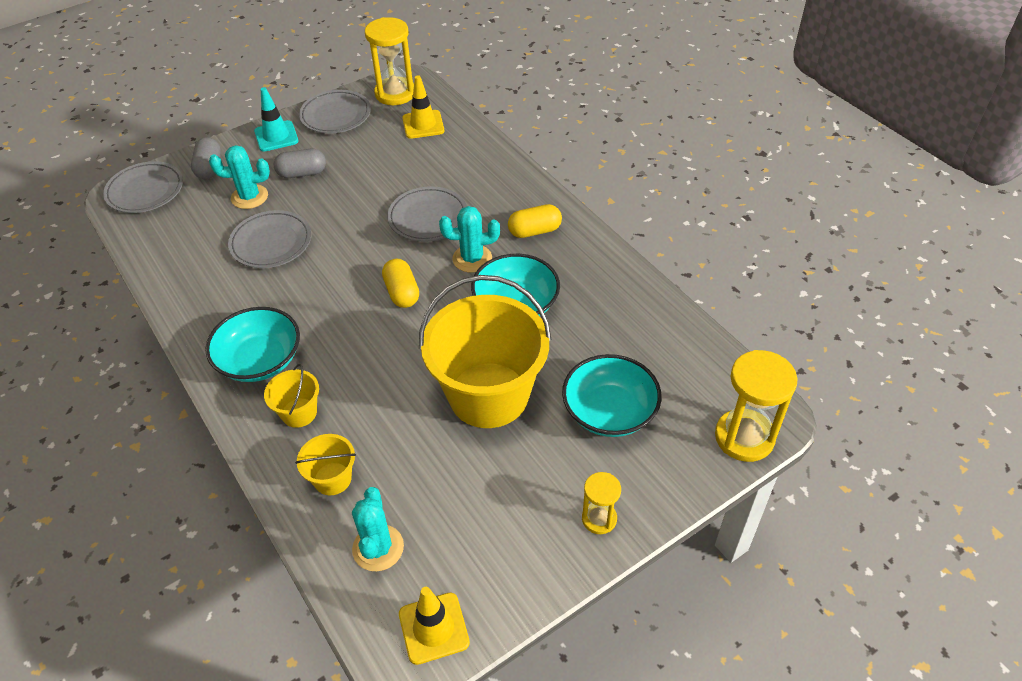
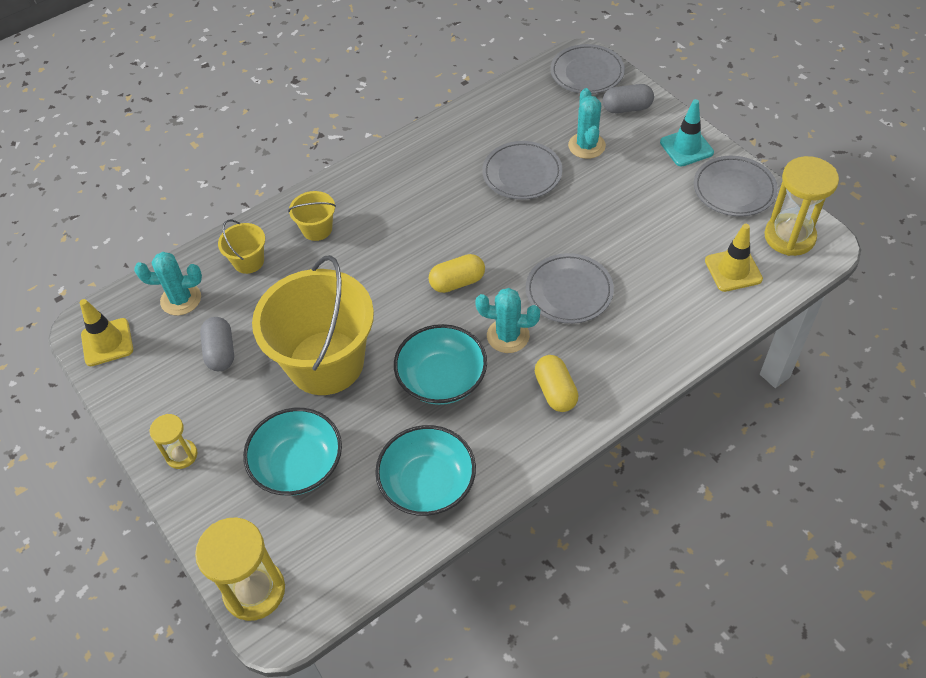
camera: 90 degrees right, 5 degrees up
turquoise bowl [205,307,300,382] -> turquoise bowl moved to [375,425,476,516]
grey capsule [274,149,326,178] -> grey capsule moved to [200,317,234,371]
turquoise cactus [439,206,500,273] -> turquoise cactus turned 75 degrees counterclockwise [475,288,540,353]

